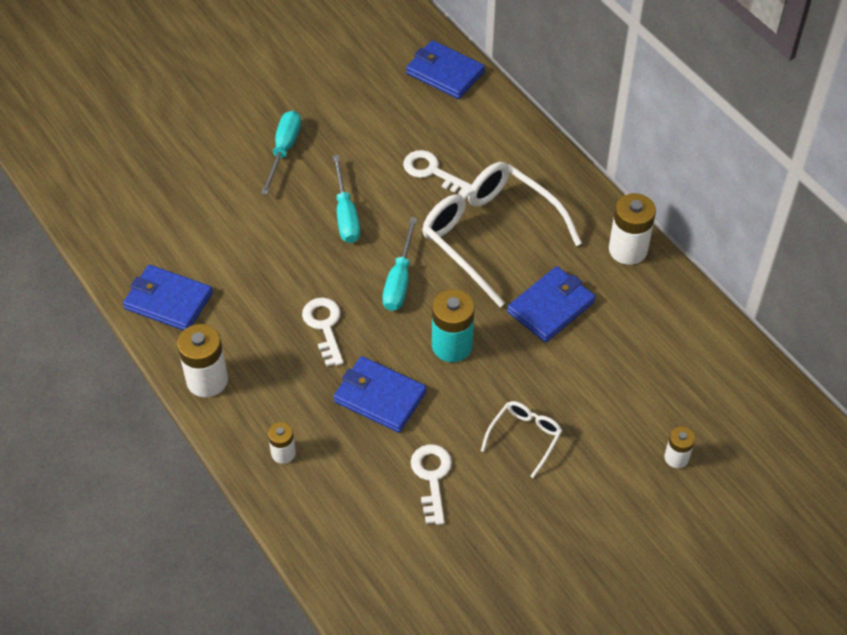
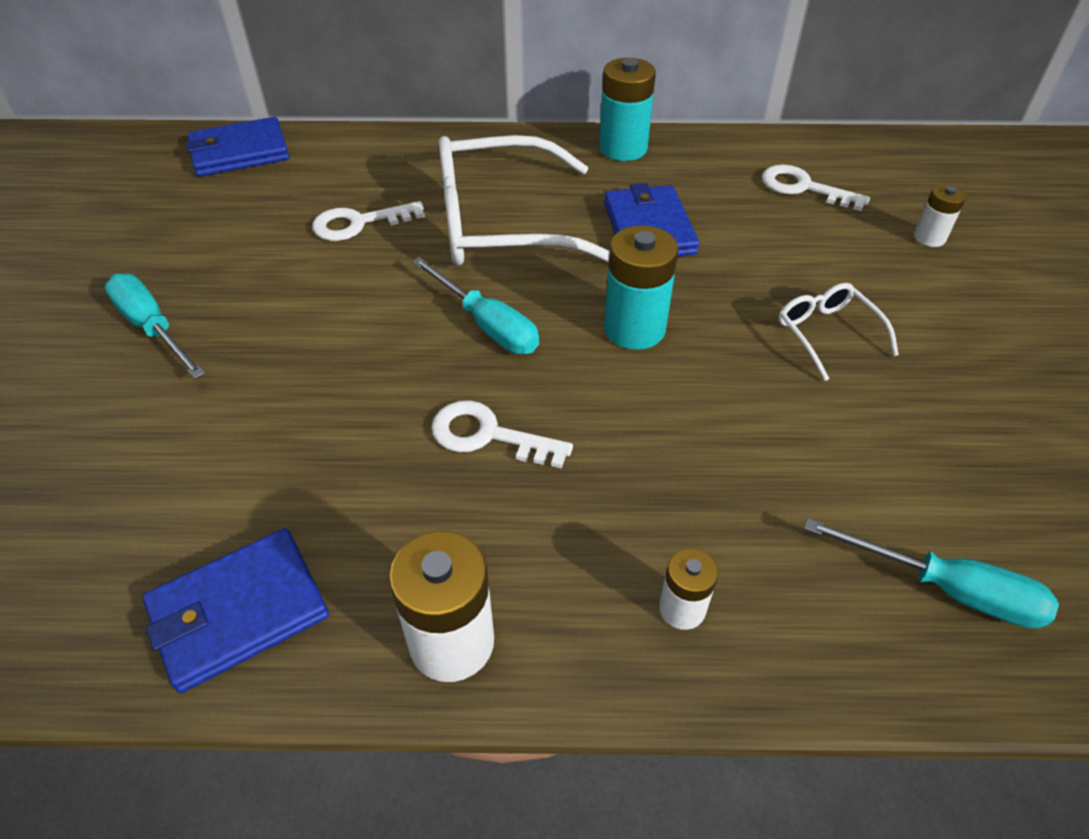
camera: 55 degrees left, 5 degrees down
turquoise screwdriver [333,155,360,243] -> turquoise screwdriver moved to [804,518,1059,629]
blue wallet [333,356,427,433] -> none
white key [410,444,452,525] -> white key moved to [762,165,870,211]
white battery [609,193,656,265] -> turquoise battery [599,58,656,161]

